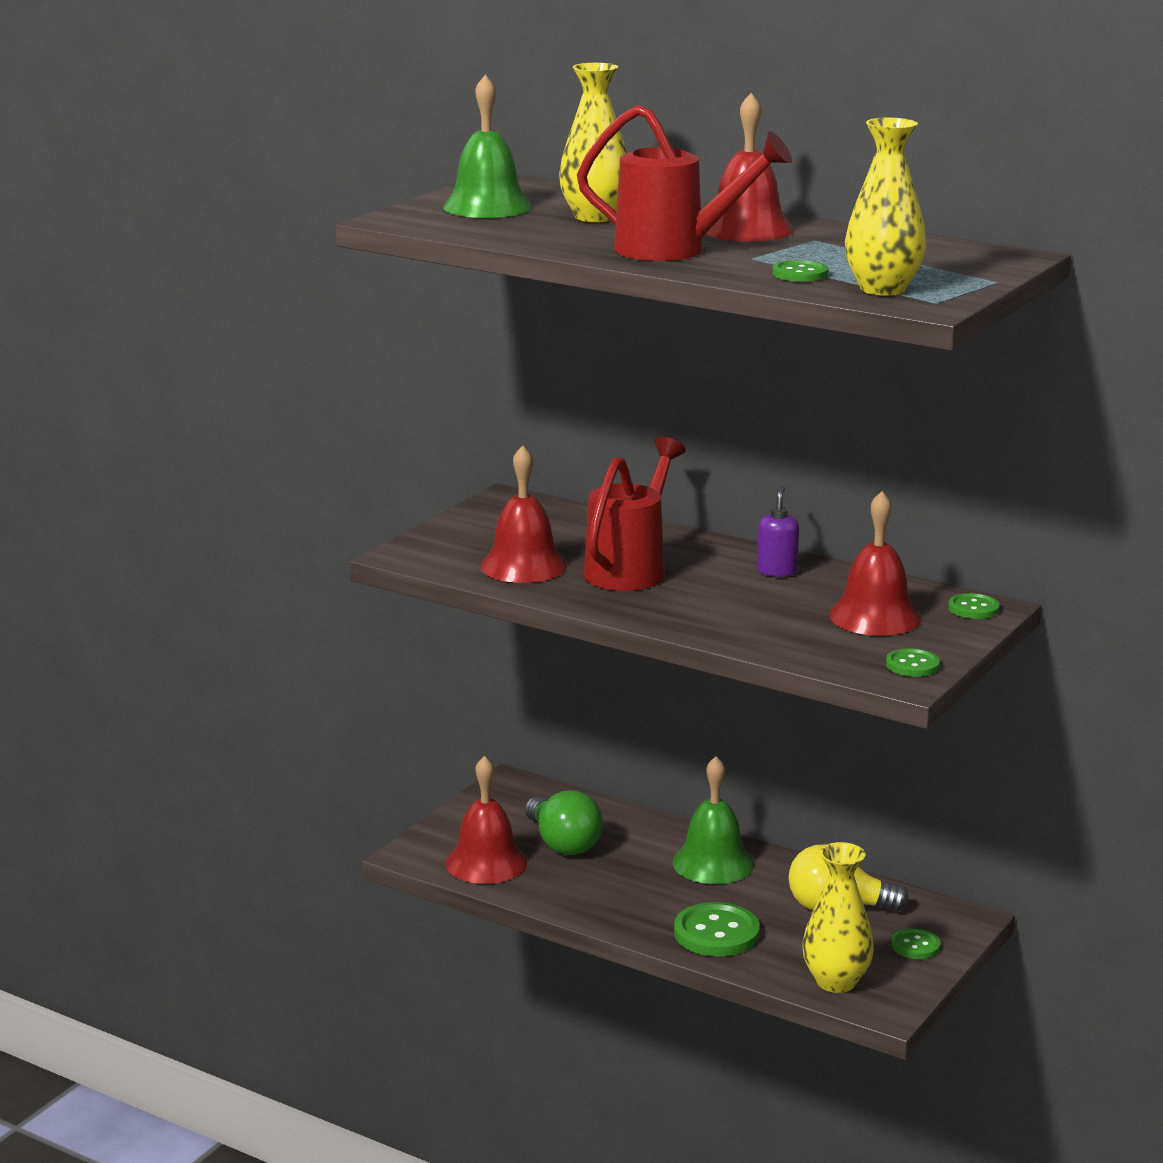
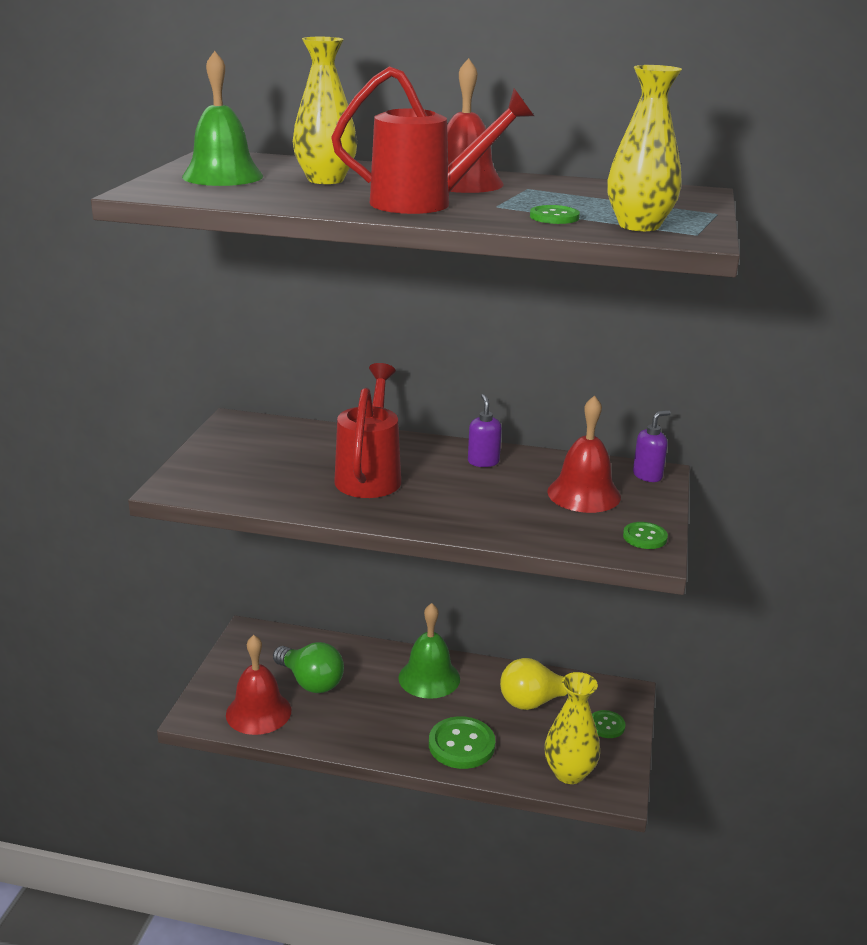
camera: 20 degrees left, 5 degrees up
red bell [481,445,567,583] -> none
green button [948,593,1000,619] -> purple soap dispenser [633,410,671,482]

